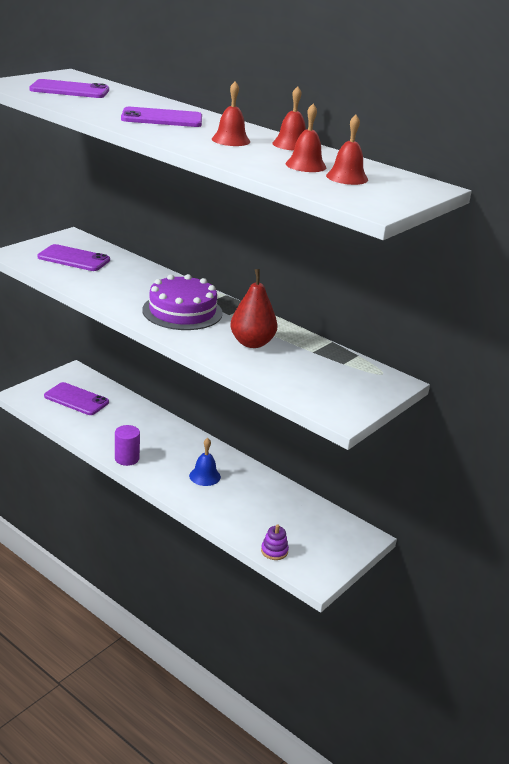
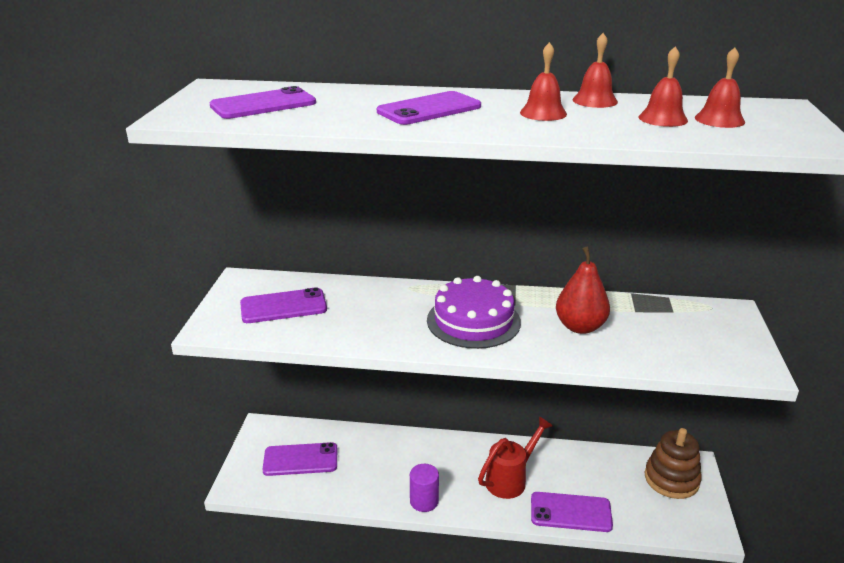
camera: 30 degrees left, 0 degrees up
blue bell [189,438,221,486] -> red watering can [478,416,553,499]
purple stacking toy [261,524,289,560] -> none
none -> purple phone [531,492,613,532]
none -> brown stacking toy [645,428,702,499]

